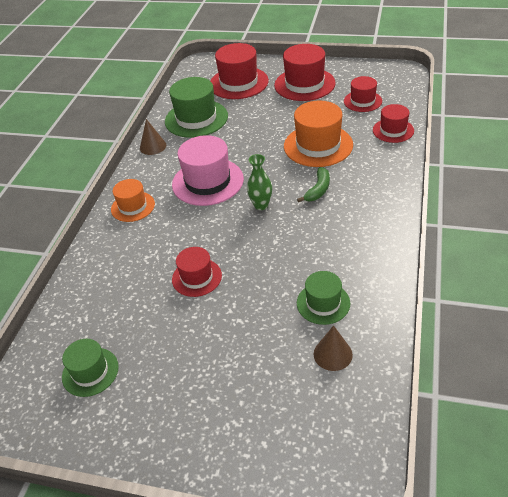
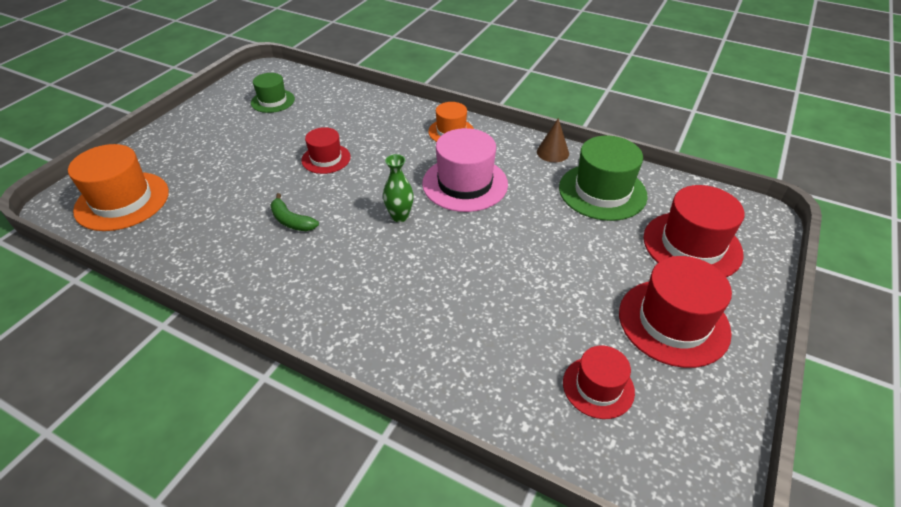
camera: 100 degrees right, 0 degrees up
orange hat [284,101,353,167] -> orange hat moved to [68,144,169,231]
green banana [297,167,330,202] -> green banana moved to [270,193,319,231]
green hat [297,271,350,325] -> none
brown cone [314,325,353,371] -> none
red hat [373,104,414,143] -> none

